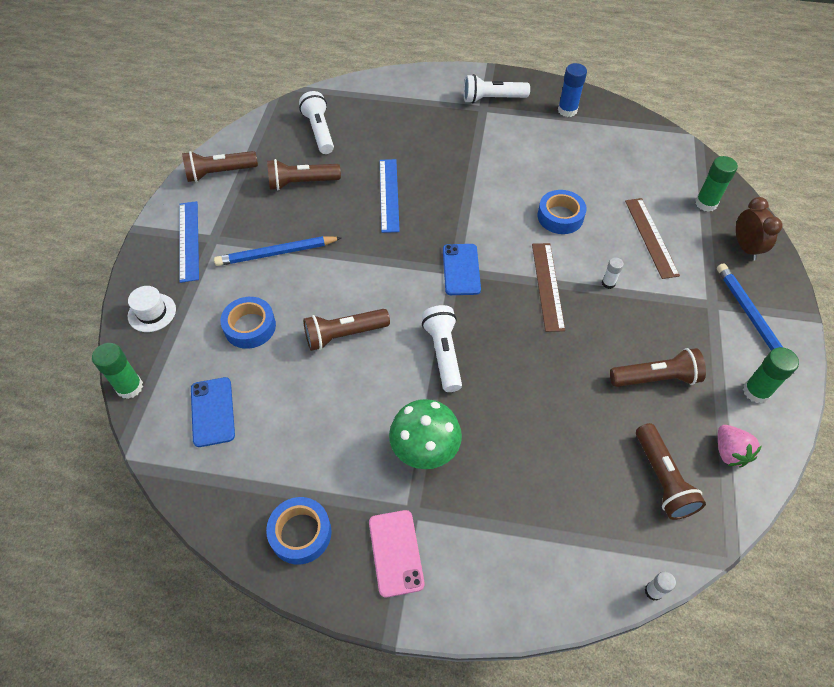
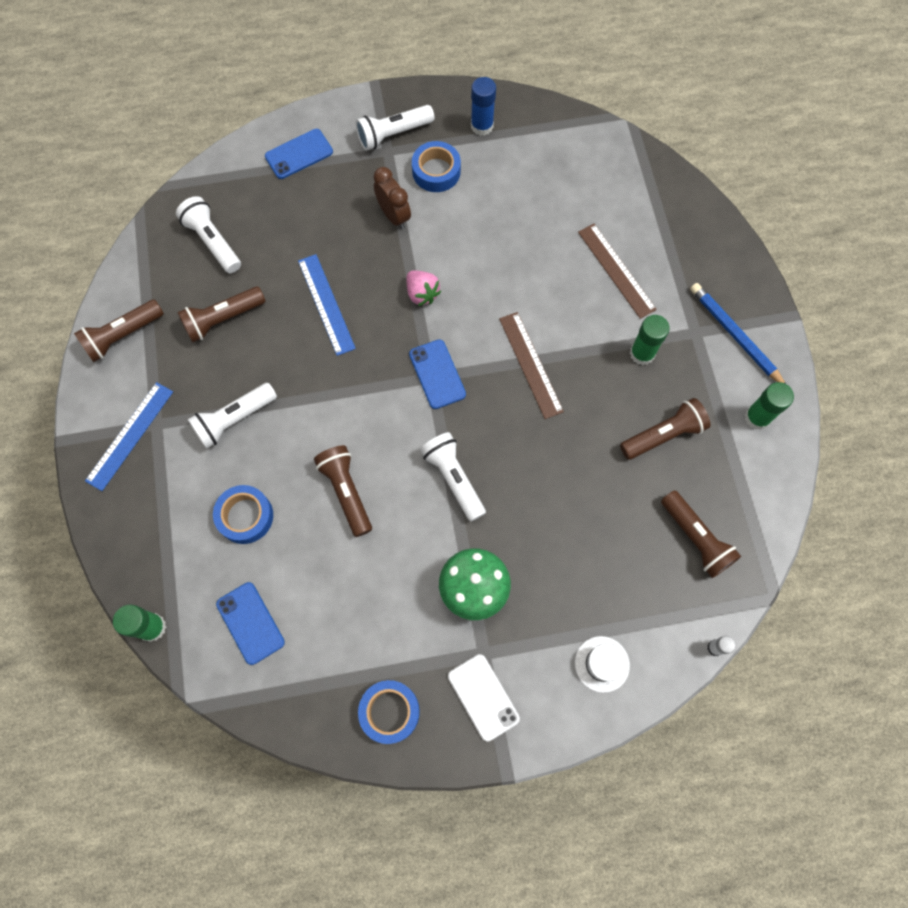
camera: 20 degrees left, 15 degrees up
white hat [128,286,176,332] -> white hat moved to [575,636,630,693]
blue ruler [180,201,199,283] -> blue ruler turned 60 degrees clockwise [85,382,173,491]
blue pencil [214,236,342,266] -> white flashlight [188,383,277,449]
brown flashlight [303,309,390,351] -> brown flashlight turned 105 degrees clockwise [314,445,372,537]
pink phone [369,510,424,597] -> white phone [448,654,520,742]
blue tape [538,190,587,234] -> blue tape moved to [412,141,461,192]
white glue stick [602,257,624,289] -> none
green glue stick [695,156,738,212] -> green glue stick moved to [630,315,670,365]
pink strawberry [718,425,762,467] -> pink strawberry moved to [406,270,441,306]
brown clock [736,197,782,261] -> brown clock moved to [374,167,411,229]
none -> blue phone [265,129,333,179]

